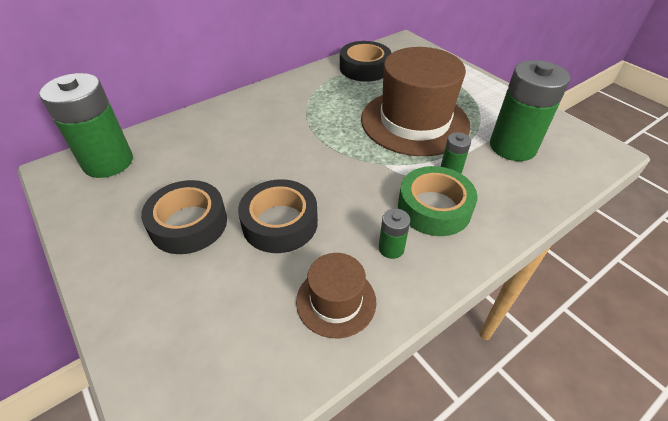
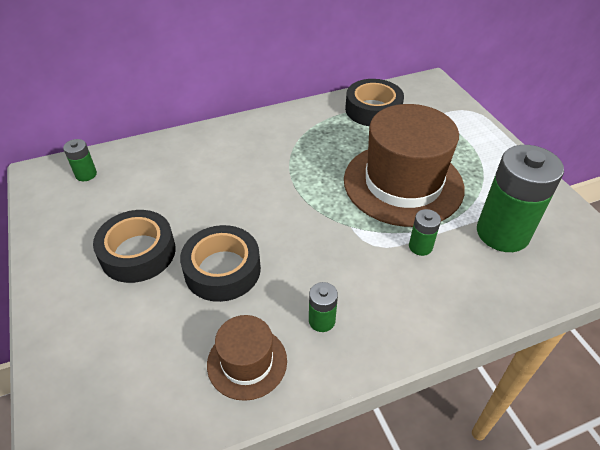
camera: 15 degrees right, 0 degrees up
green battery [39,73,133,178] -> green battery [63,139,97,181], size x0.45
green tape [398,166,478,236] -> none

